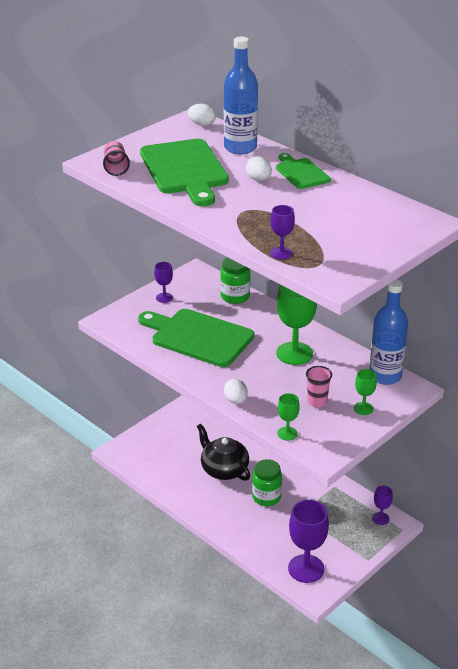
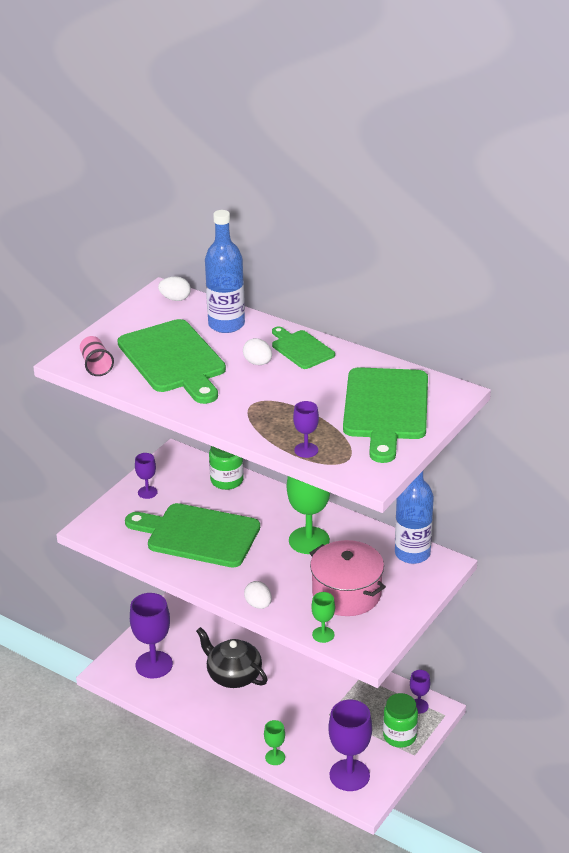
camera: 10 degrees left, 0 degrees up
green jar [252,459,282,506] -> green jar moved to [383,693,418,748]
pink cup [306,366,332,407] -> pink pot [310,540,386,616]
green goblet [354,369,377,415] -> green goblet moved to [264,720,285,765]
none -> purple goblet [130,593,173,679]
none -> green cutting board [343,367,428,463]

